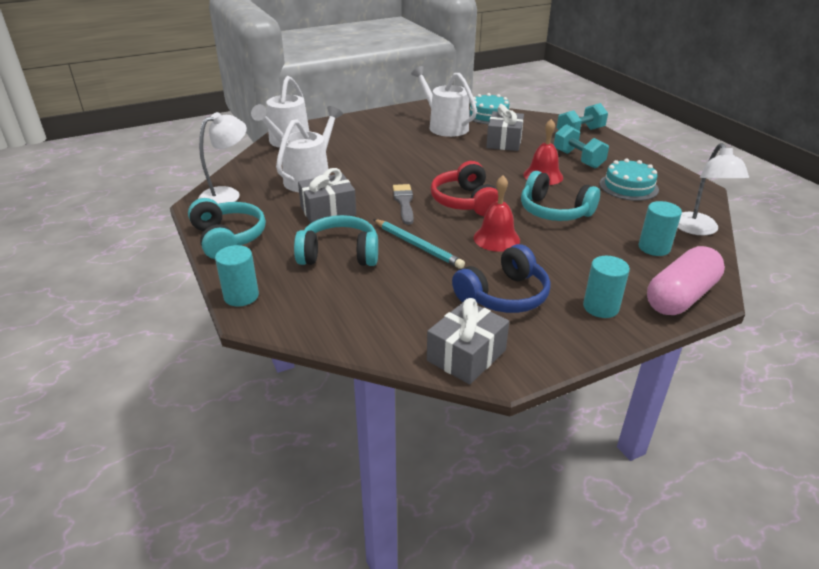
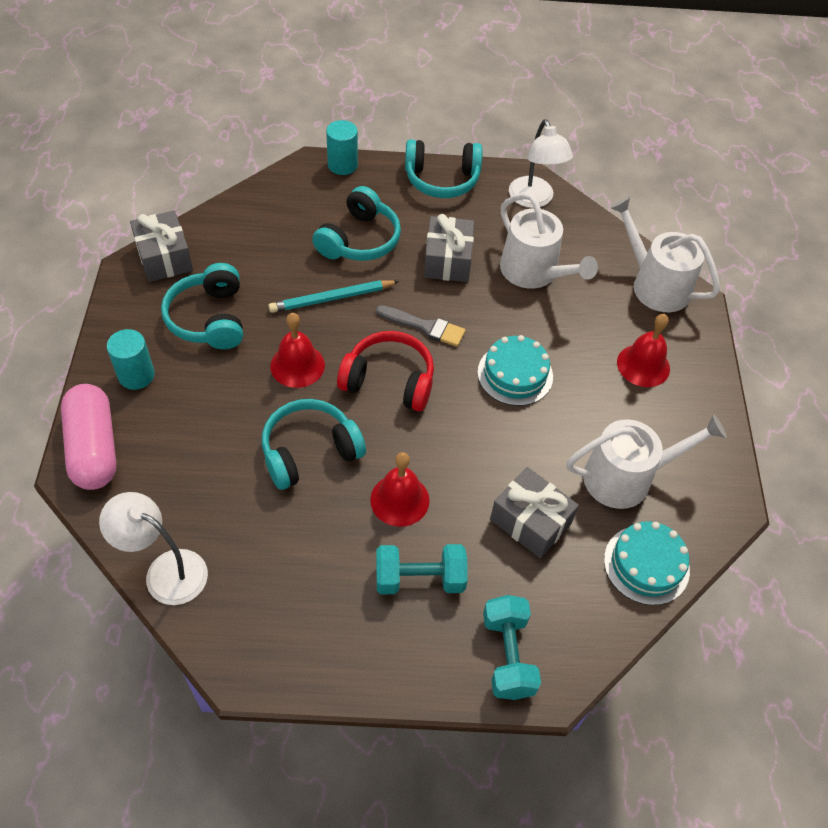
camera: 115 degrees right, 20 degrees up
blue headphones [452,244,551,313] -> turquoise headphones [161,263,243,349]
turquoise cake [600,159,659,201] -> turquoise cake moved to [477,335,553,406]
turquoise cylinder [639,201,682,256] -> none
none -> red bell [617,314,670,387]

